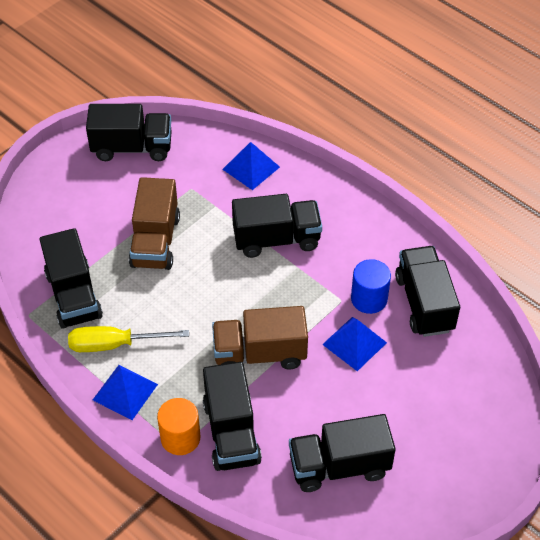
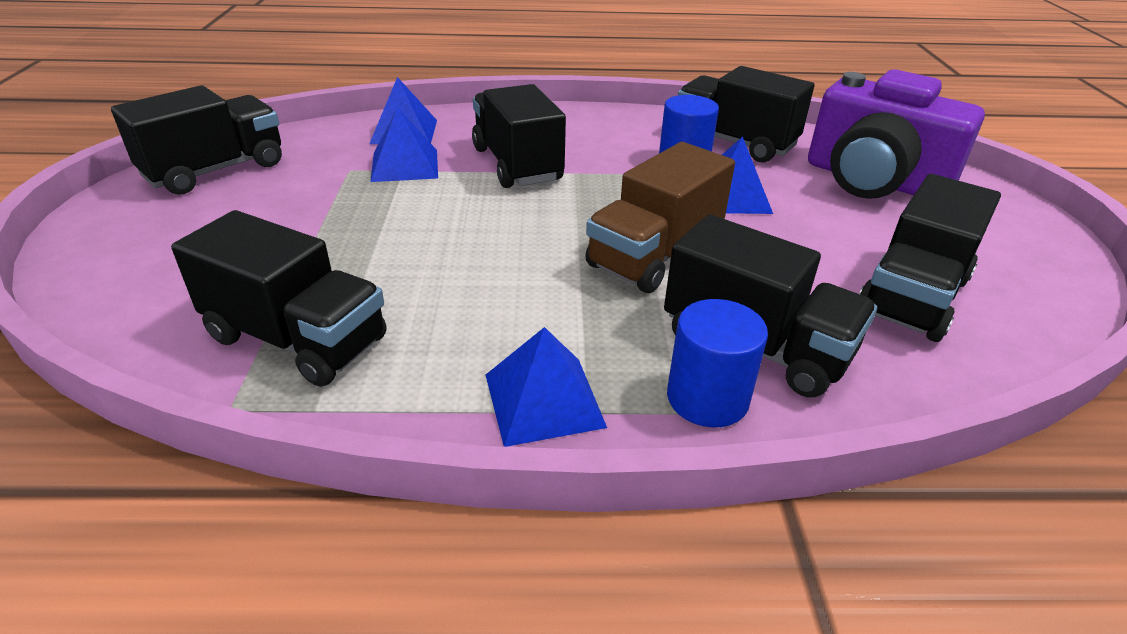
camera: 45 degrees left, 15 degrees down
yellow screwdriver [68,326,189,352] -> none
brown truck [129,177,180,270] -> none
orange cylinder [157,398,200,455] -> blue cylinder [667,299,768,428]
black truck [232,194,322,258] -> black truck turned 60 degrees counterclockwise [472,84,566,188]
none -> blue pyramid [370,107,438,182]
none -> purple camera [808,69,985,199]

